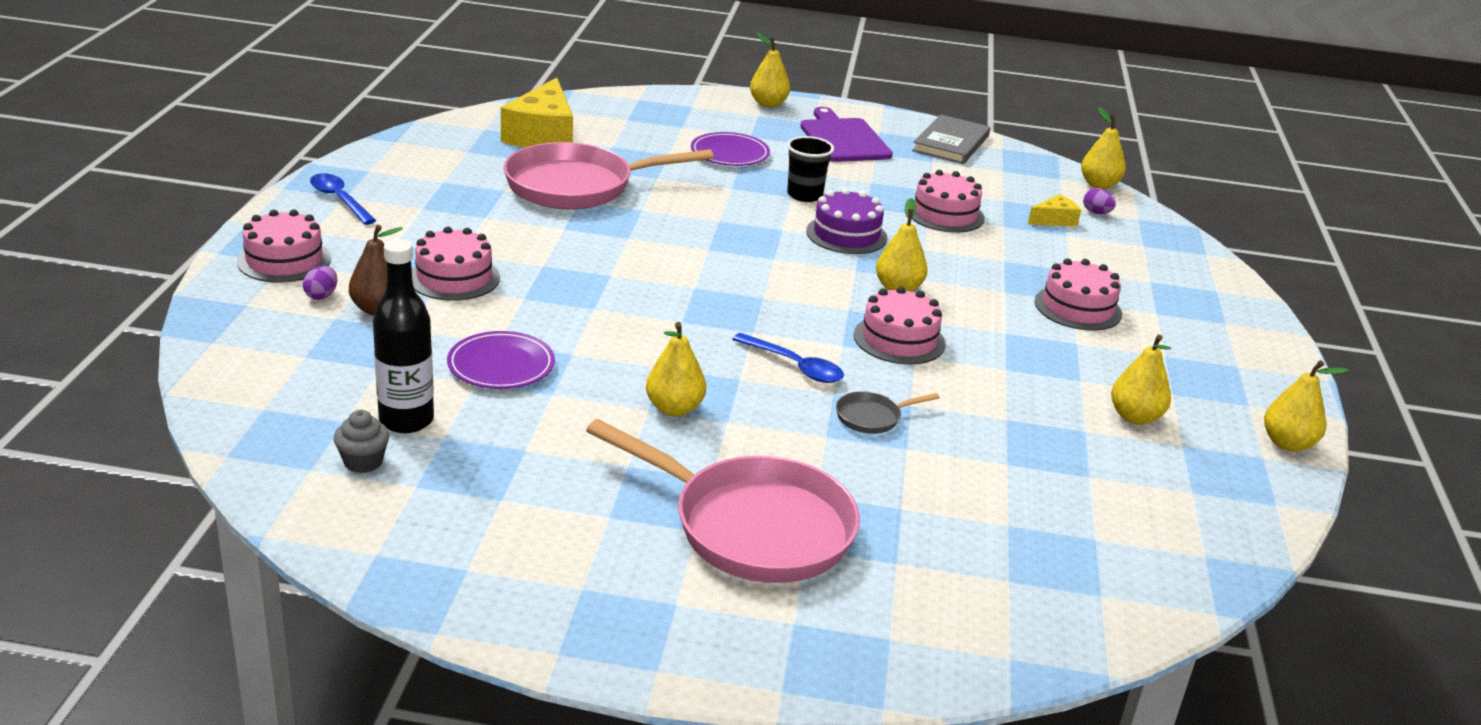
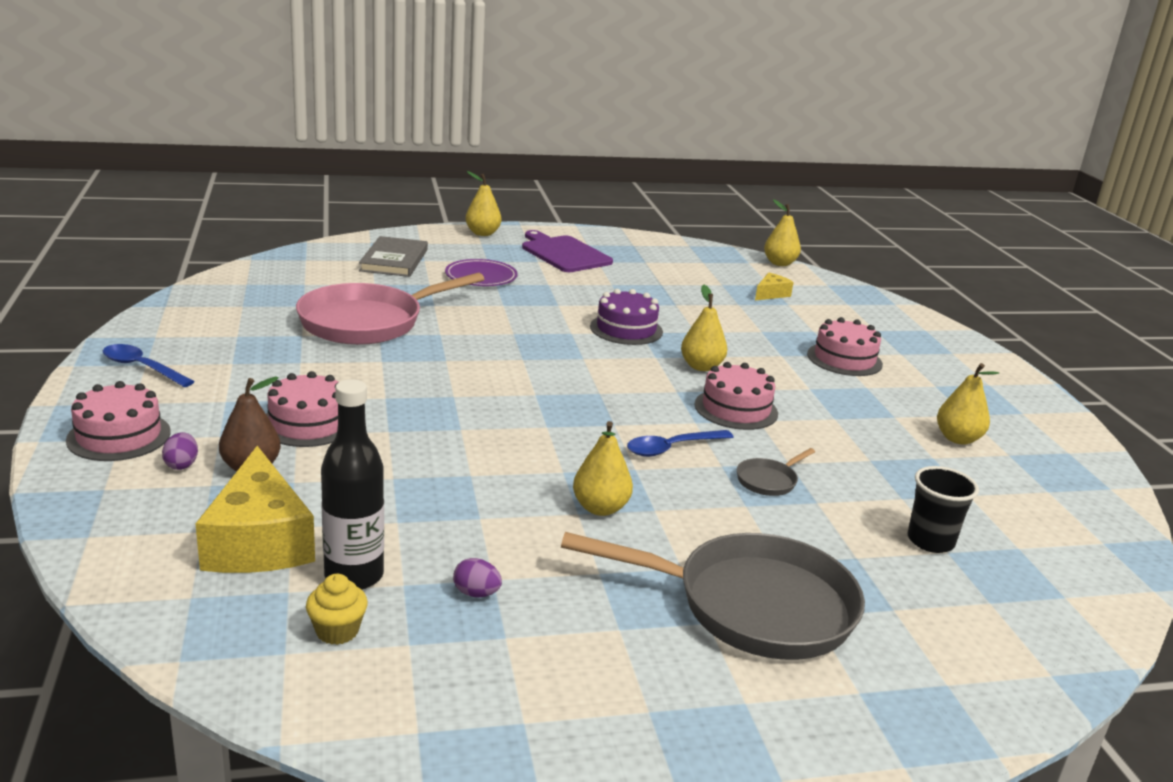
camera: 20 degrees left, 5 degrees down
grey cupcake [334,410,389,473] -> yellow cupcake [306,574,368,645]
purple plate [447,331,555,389] -> none
yellow cheese [501,78,573,147] -> yellow cheese moved to [195,446,315,573]
pink pan [586,419,860,583] -> grey pan [561,532,865,660]
blue spoon [732,333,844,383] -> blue spoon turned 135 degrees clockwise [627,430,733,457]
black cup [787,136,834,202] -> black cup moved to [908,466,979,553]
pink cake [911,170,985,233] -> none
grey book [912,115,990,164] -> grey book moved to [359,236,428,277]
purple egg [1083,188,1116,214] -> purple egg moved to [453,558,502,597]
yellow pear [1264,360,1349,452] -> none

